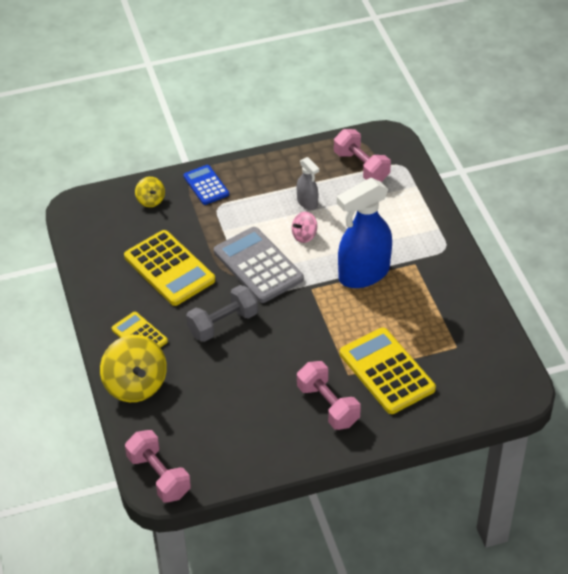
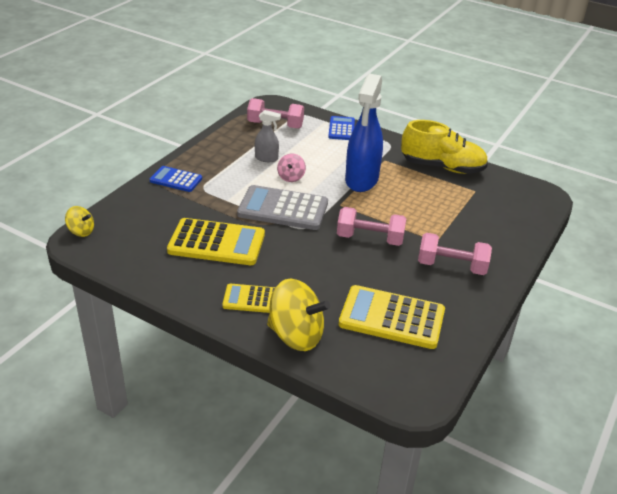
camera: 45 degrees left, 10 degrees down
pink dumbbell [125,430,191,503] -> pink dumbbell moved to [337,207,407,246]
yellow spinning top [135,177,165,207] -> yellow spinning top moved to [65,206,94,237]
grey dumbbell [186,285,258,342] -> none
yellow calculator [340,328,436,414] -> yellow calculator moved to [339,285,445,349]
none -> blue calculator [328,116,355,140]
none -> yellow shoe [401,120,488,174]

